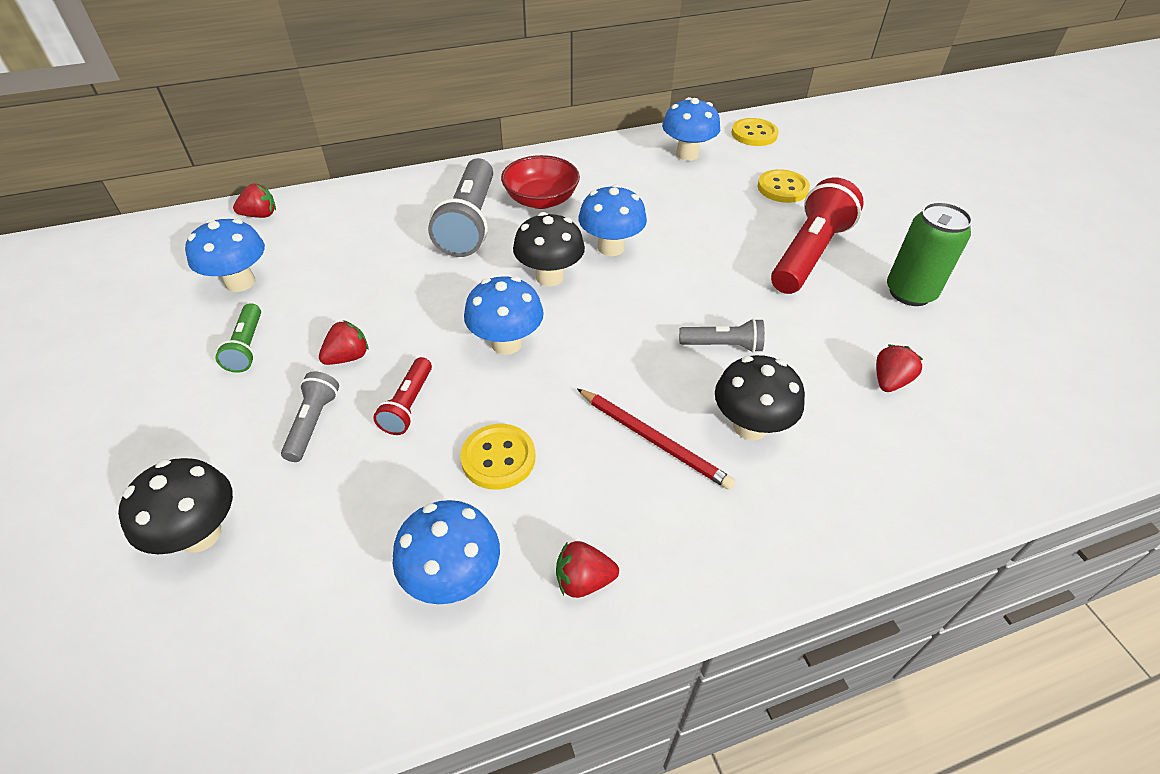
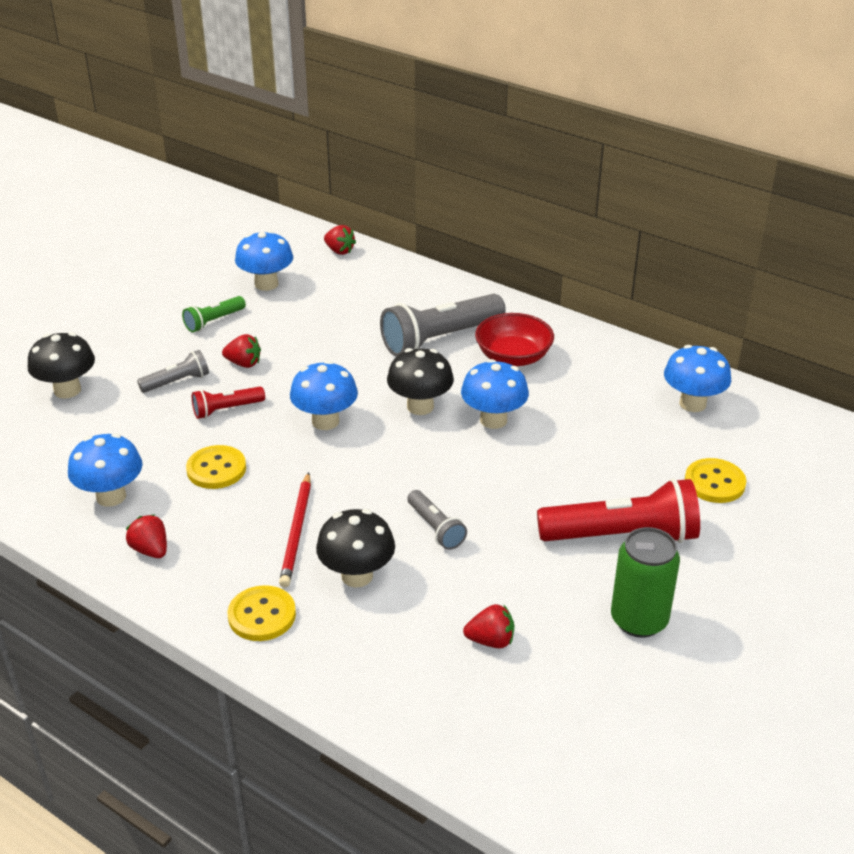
camera: 55 degrees right, 10 degrees down
yellow button [731,118,779,146] -> yellow button moved to [227,585,296,641]

